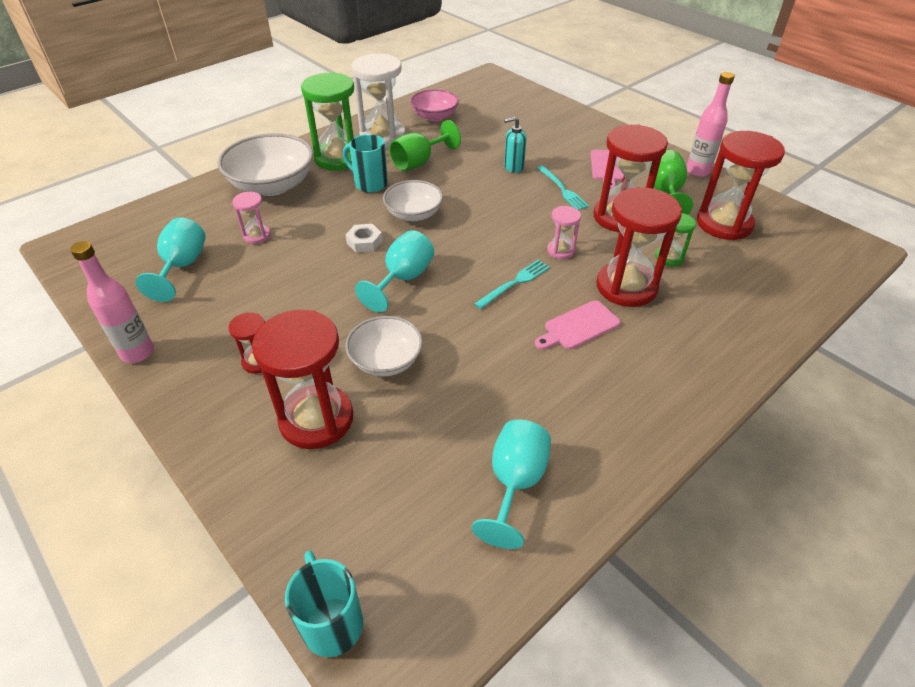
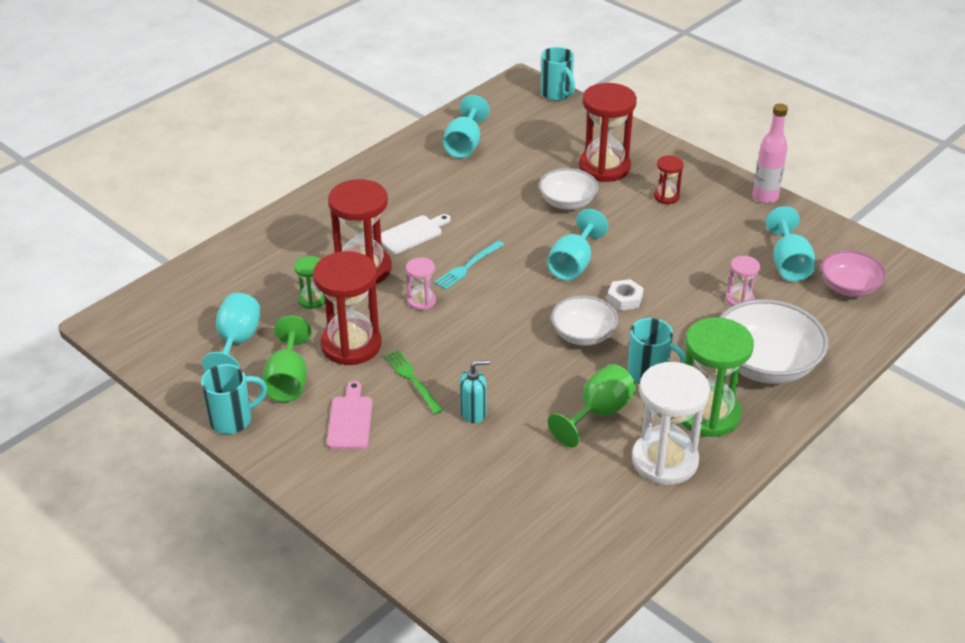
camera: 175 degrees right, 5 degrees down
pink bowl [410,89,459,122] -> pink bowl moved to [821,250,886,297]
pink cutting board [535,300,620,350] -> white cutting board [381,214,451,254]
turquoise fork [537,165,589,210] -> green fork [384,350,443,414]
pink bottle [686,72,735,177] -> turquoise mug [201,364,267,434]
red hourglass [697,131,785,240] -> turquoise goblet [202,293,261,371]

